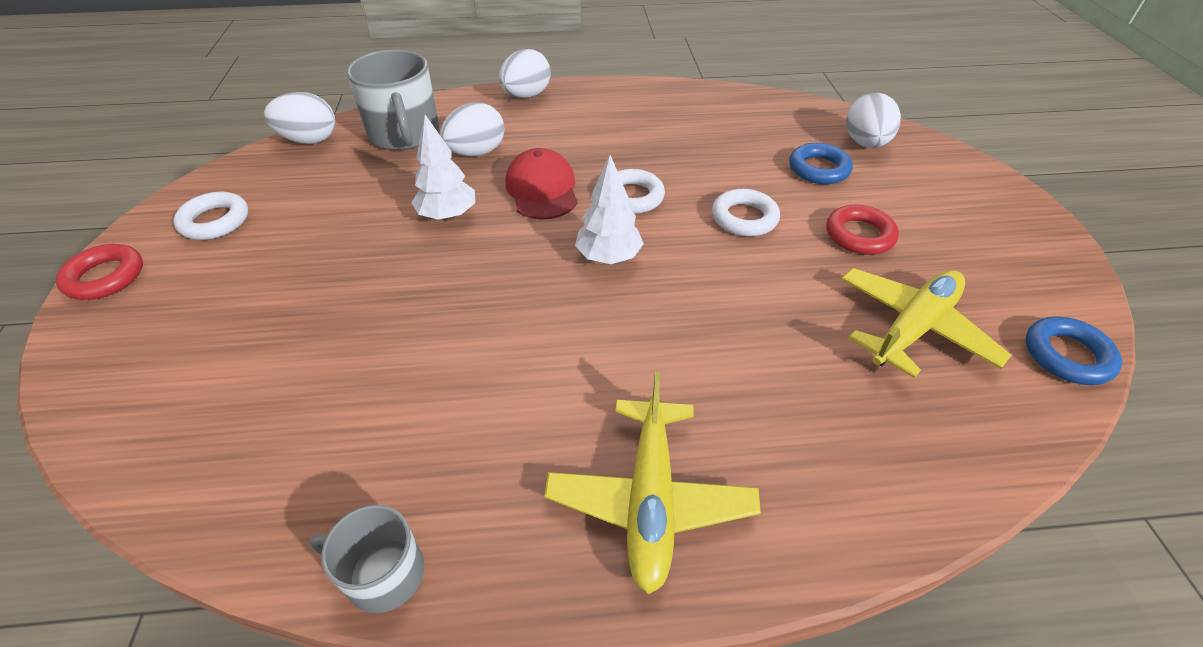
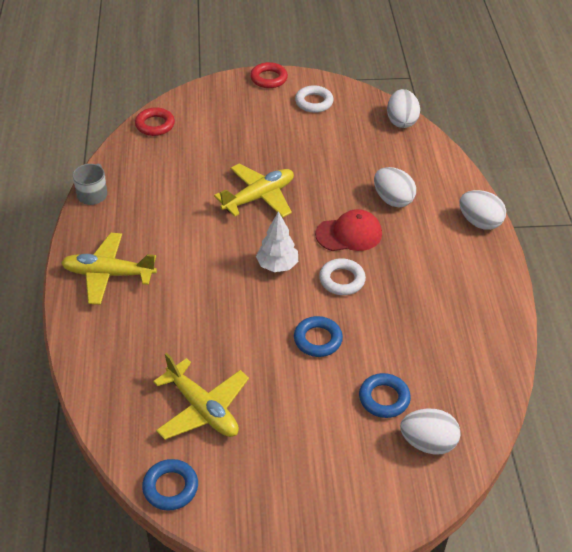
camera: 90 degrees right, 0 degrees up
grey mug [347,50,439,150] -> none
white tree [412,115,475,221] -> none
white ring [712,189,780,237] -> blue ring [294,316,343,357]
red ring [826,205,899,255] -> red ring moved to [135,107,175,136]
none -> yellow plane [214,164,294,217]

